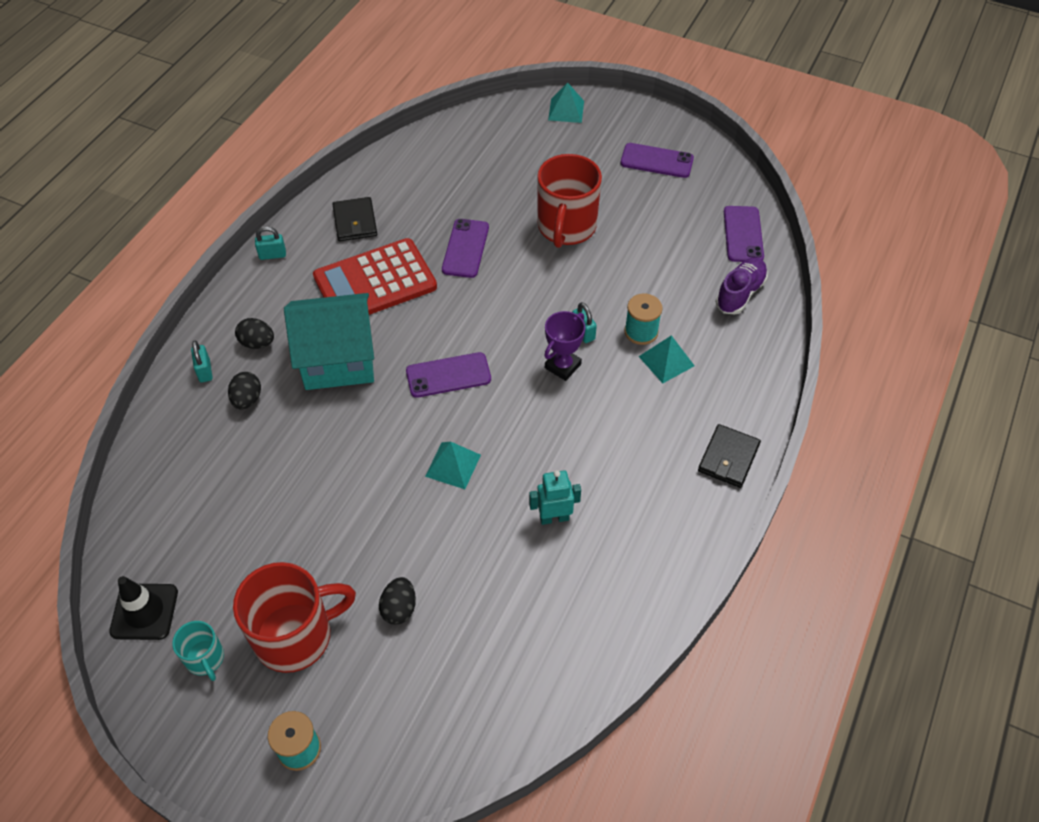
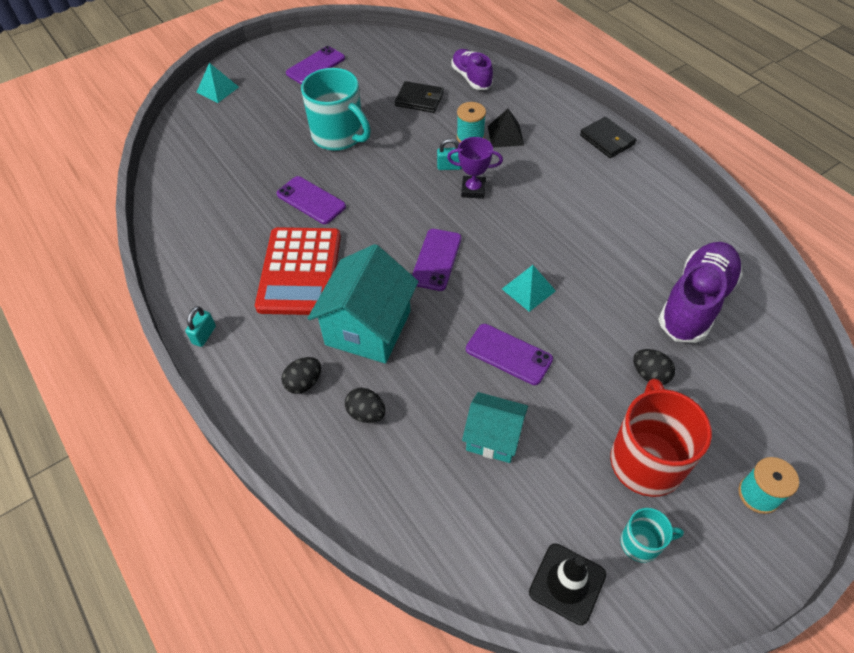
camera: 60 degrees left, 0 degrees up
turquoise padlock [191,341,213,382] -> none
black wallet [332,197,377,241] -> black wallet moved to [395,81,444,113]
turquoise robot [529,470,581,525] -> none
red mug [537,154,602,248] -> turquoise mug [301,68,371,151]
purple trophy [544,311,585,381] -> purple trophy turned 60 degrees counterclockwise [447,137,503,199]
turquoise pyramid [638,335,695,383] -> black pyramid [488,109,524,147]
purple phone [724,206,764,262] -> purple phone moved to [466,324,553,385]
none -> turquoise house [462,392,528,463]
none -> purple shoe [658,242,743,343]

